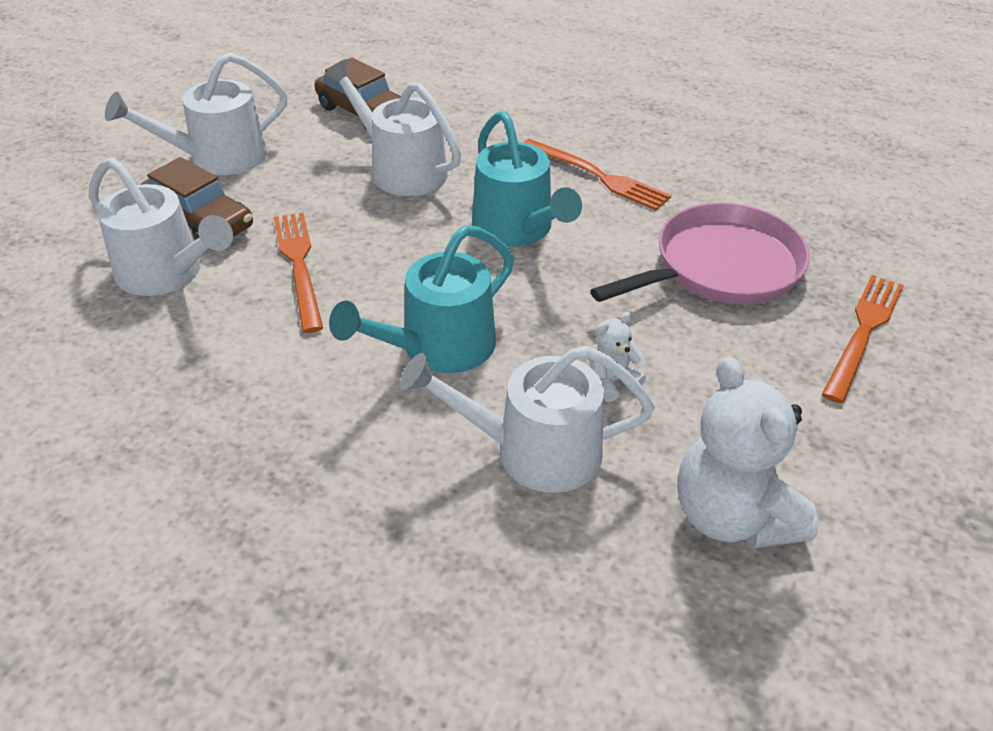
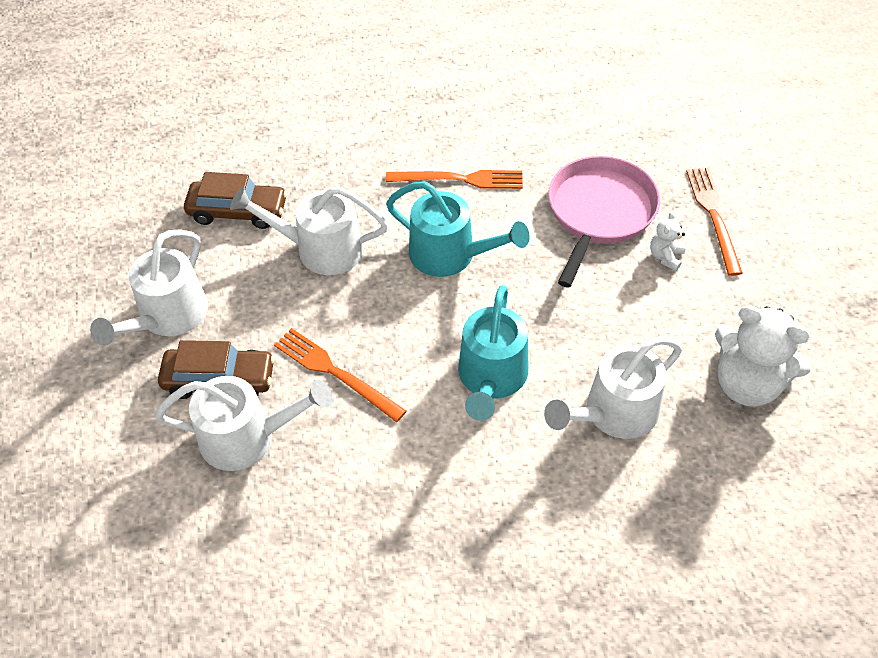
camera: 35 degrees left, 10 degrees up
white teddy bear [590,312,646,402] -> white teddy bear moved to [650,211,686,271]

